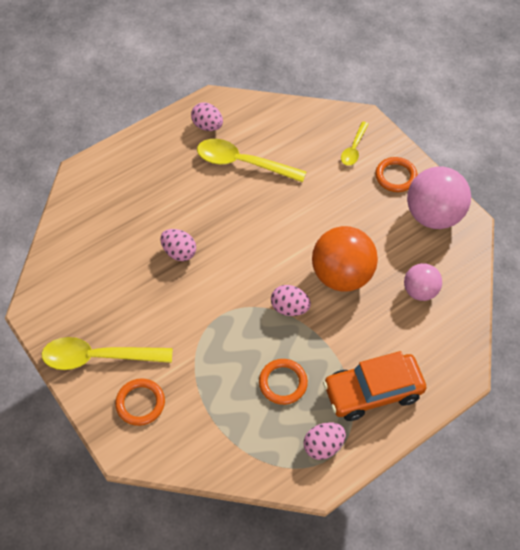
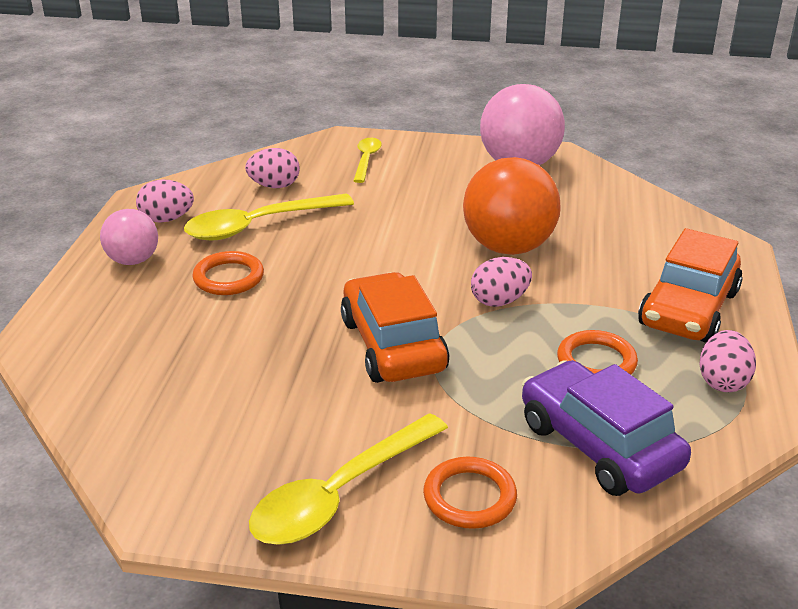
camera: 45 degrees left, 25 degrees down
pink egg [160,229,196,261] -> pink egg moved to [245,148,300,188]
yellow spoon [341,121,369,166] -> yellow spoon turned 150 degrees counterclockwise [353,138,382,183]
orange ring [375,157,418,192] -> orange ring moved to [192,251,264,295]
pink ball [404,263,442,301] -> pink ball moved to [100,209,158,265]
none -> orange car [341,272,449,383]
none -> purple car [522,360,691,496]

